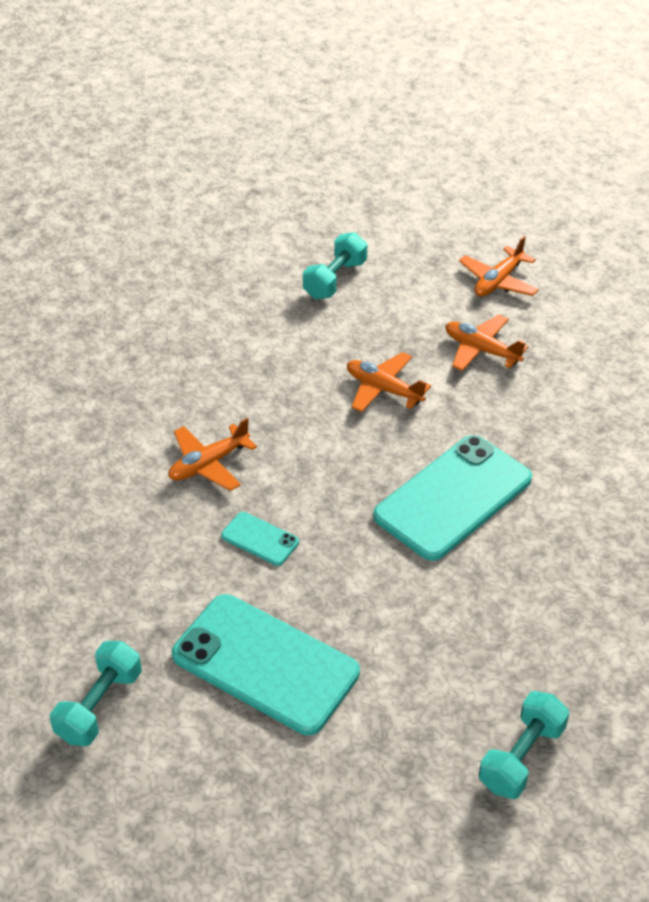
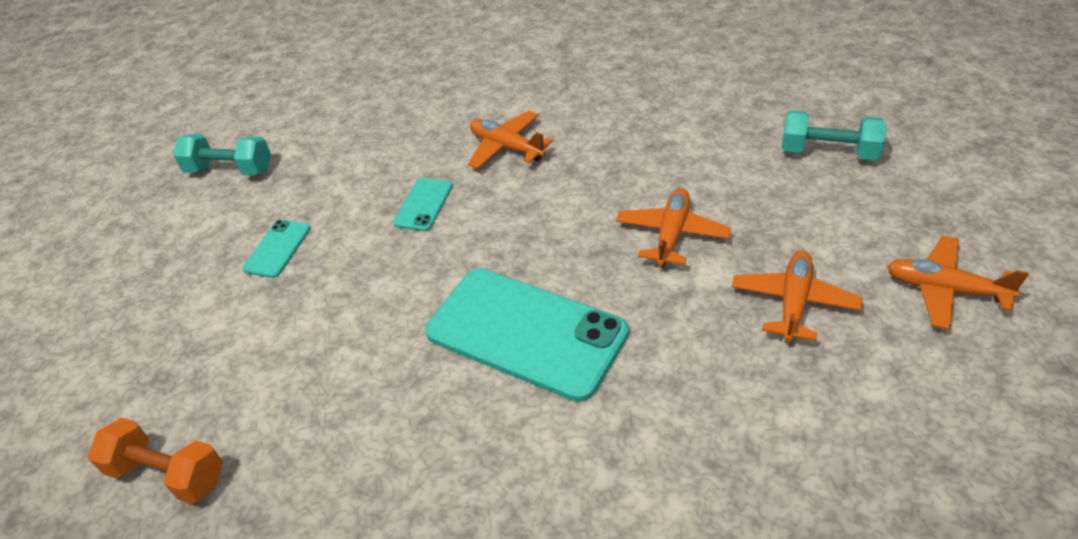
camera: 80 degrees right, 0 degrees up
turquoise phone [172,594,360,735] -> turquoise phone [243,220,310,278], size x0.45
turquoise dumbbell [479,691,569,799] -> orange dumbbell [88,418,223,504]

